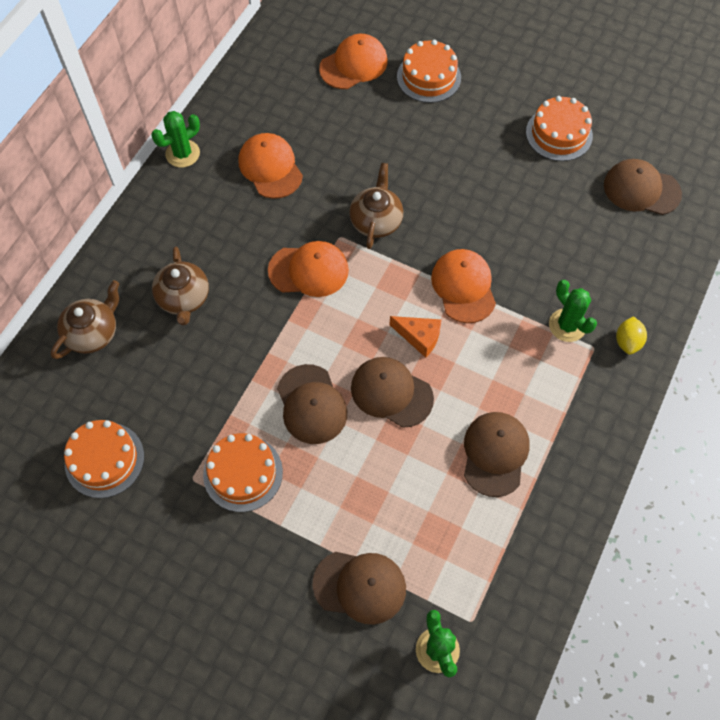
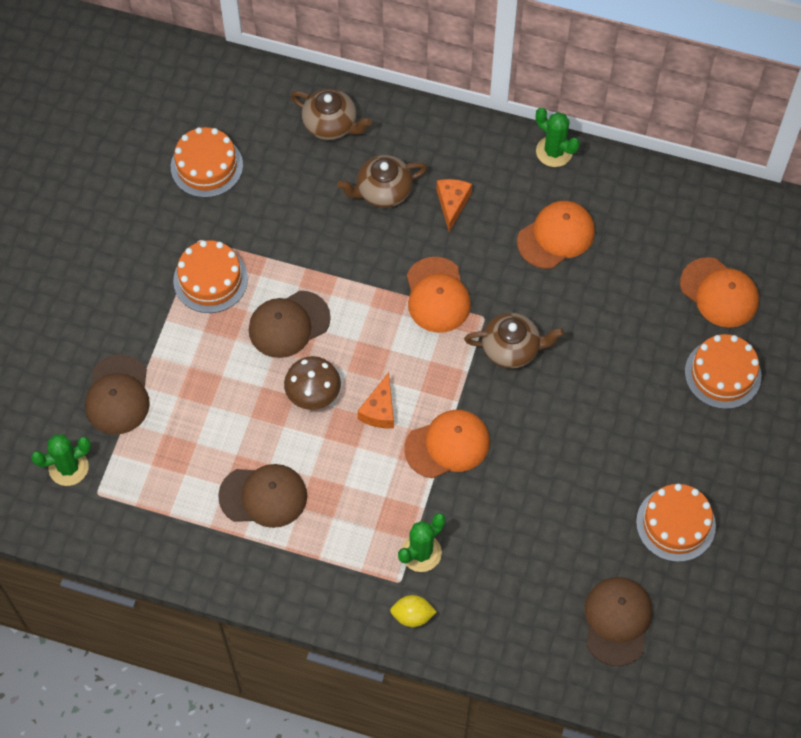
camera: 80 degrees right, 0 degrees up
brown cap [351,357,434,428] -> brown mushroom [284,356,341,410]
none -> orange cheese [436,179,472,232]

